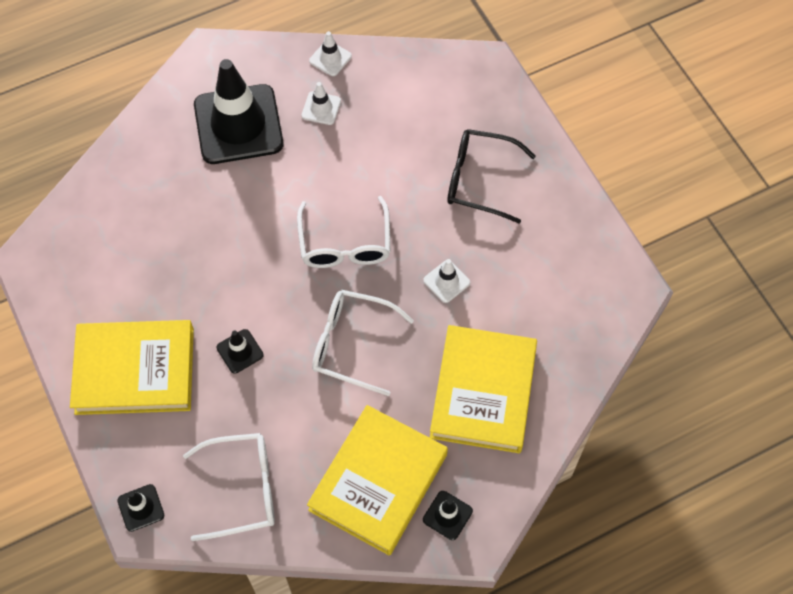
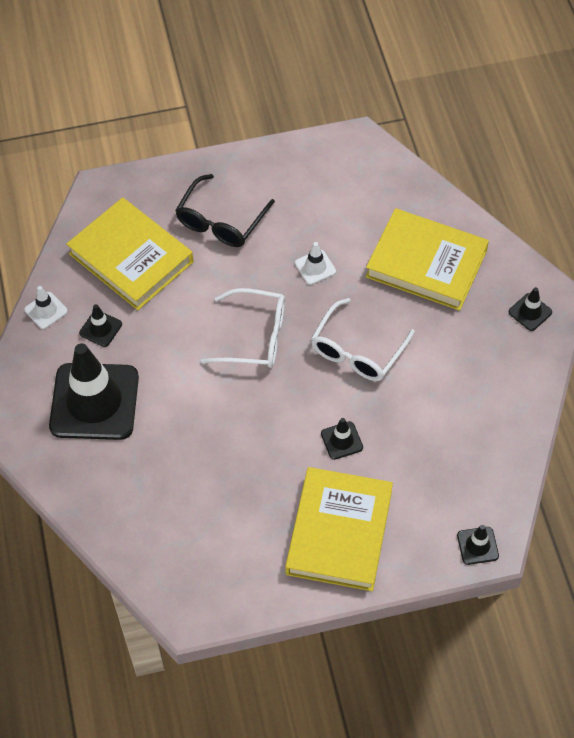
camera: 75 degrees left, 5 degrees down
white glasses [183,433,275,541] -> none
white traffic cone [302,82,341,125] -> black traffic cone [79,304,122,347]
yellow book [307,405,448,556] -> yellow book moved to [66,197,193,310]

